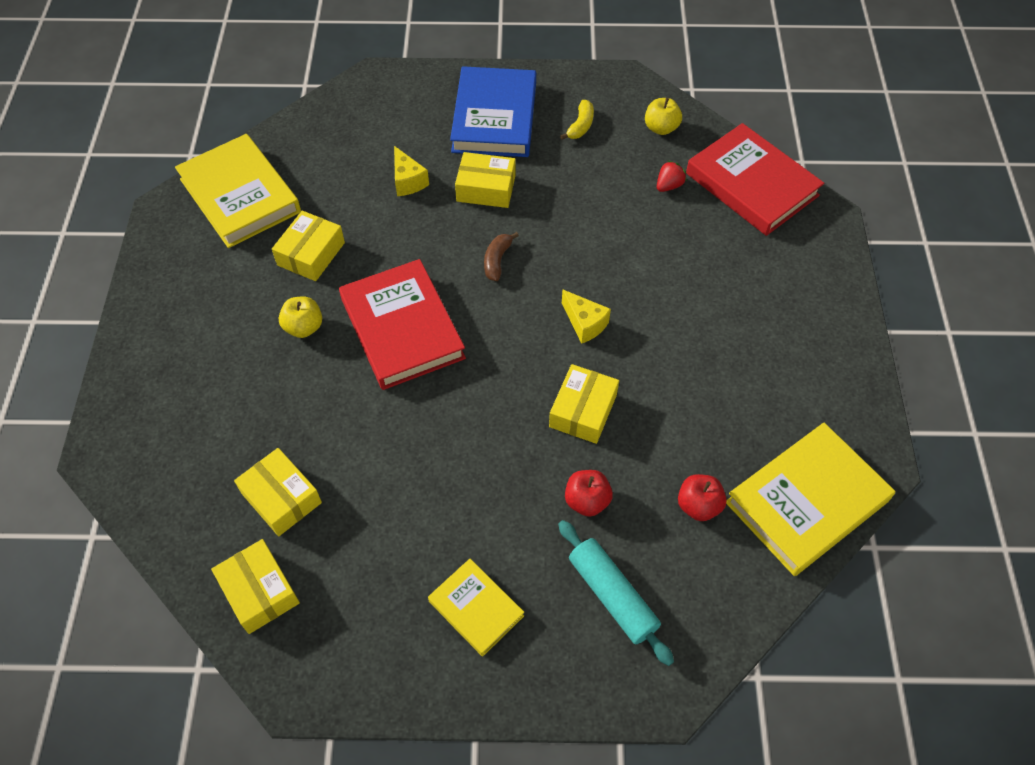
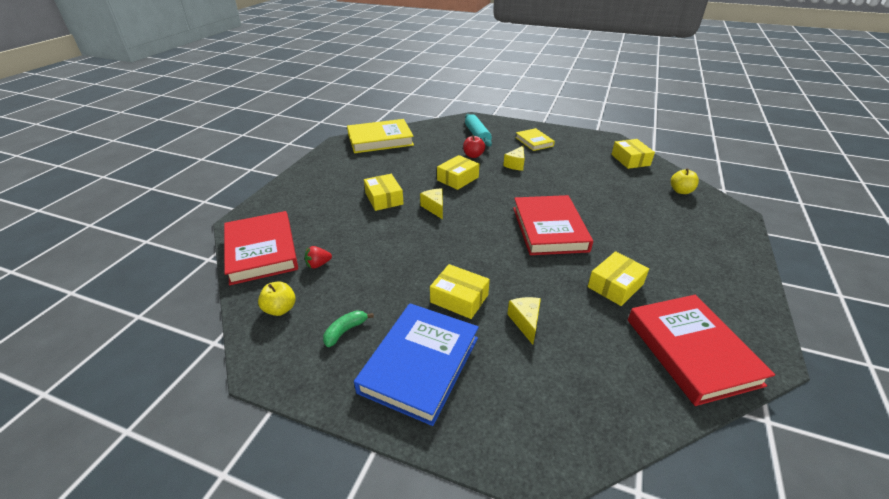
camera: 160 degrees left, 20 degrees down
yellow book [175,134,301,248] -> red book [628,295,775,406]
yellow box [234,448,322,536] -> yellow box moved to [364,174,404,211]
yellow apple [279,297,322,338] -> yellow apple moved to [671,168,699,194]
brown banana [484,232,519,281] -> none
yellow banana [560,100,594,140] -> green banana [323,310,374,347]
red apple [678,474,727,521] -> none
none -> yellow cheese [503,146,525,171]

